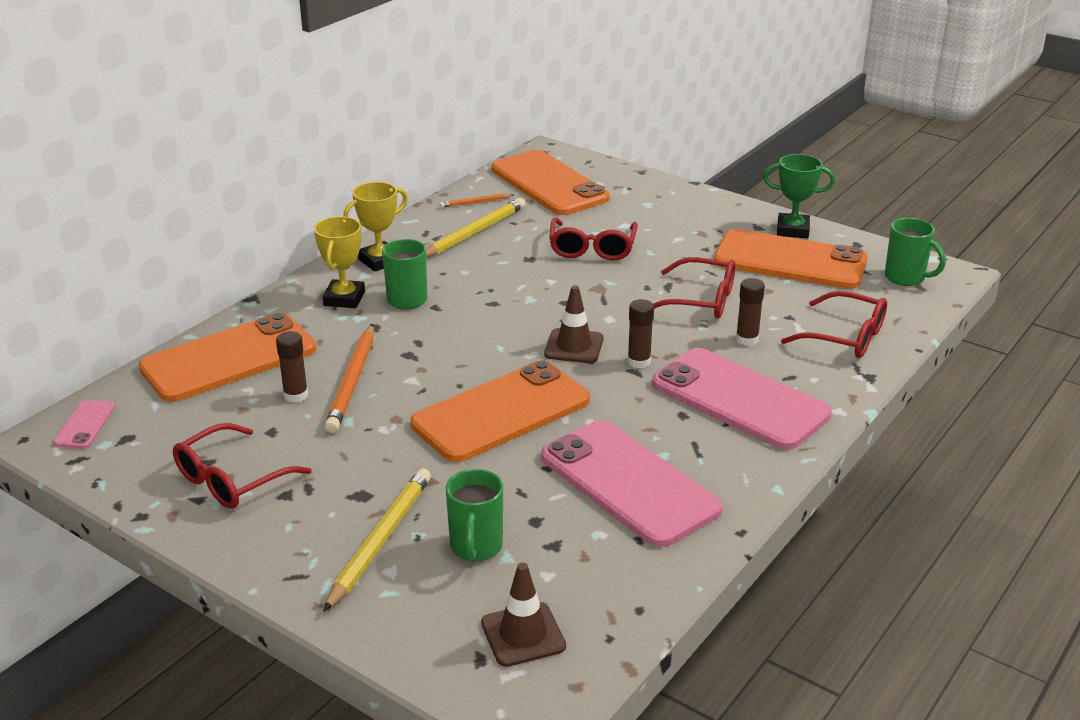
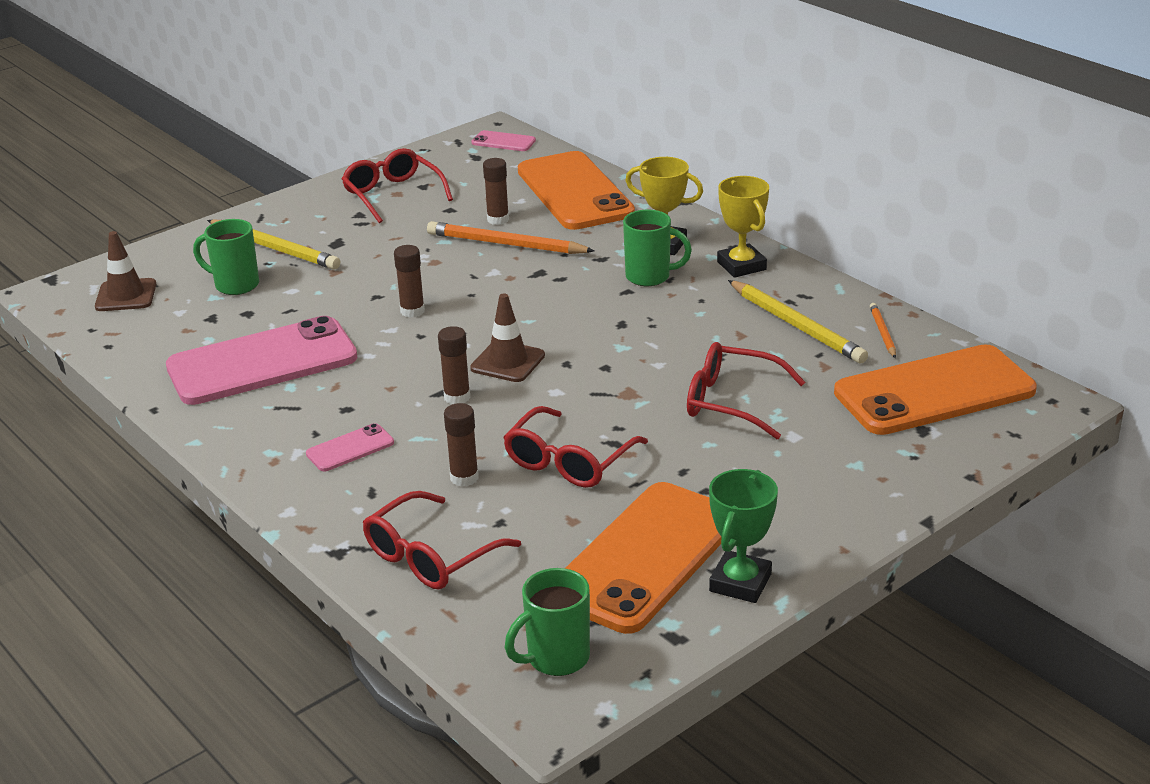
camera: 105 degrees right, 0 degrees up
orange phone [410,361,590,462] -> brown glue stick [394,245,425,318]
pink phone [652,348,832,450] -> pink phone [306,423,394,471], size x0.43

